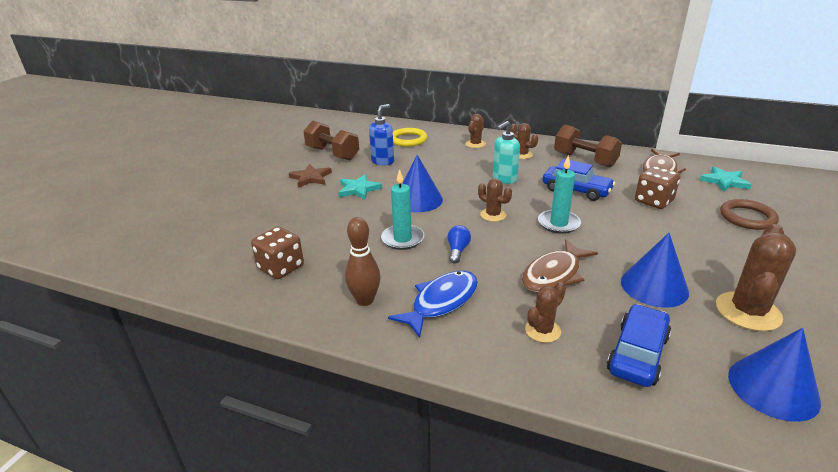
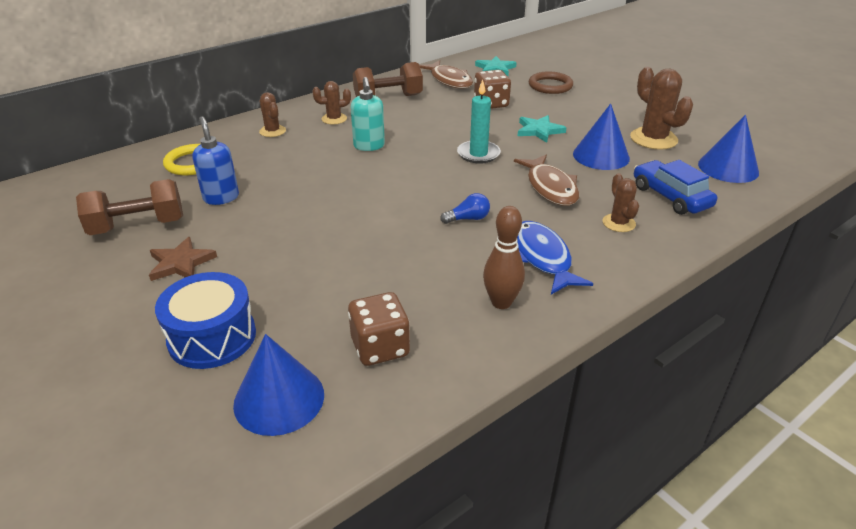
camera: 60 degrees left, 5 degrees up
turquoise star [338,174,382,200] -> turquoise star moved to [518,115,566,143]
turquoise candle [381,169,424,250] -> none
blue cone [402,155,443,212] -> blue cone moved to [233,334,324,436]
blue light bulb [447,225,471,264] -> blue light bulb turned 120 degrees clockwise [440,193,490,224]
brown cactus [478,179,512,222] -> none
blue car [543,159,615,201] -> none
none -> blue drum [155,272,256,369]

